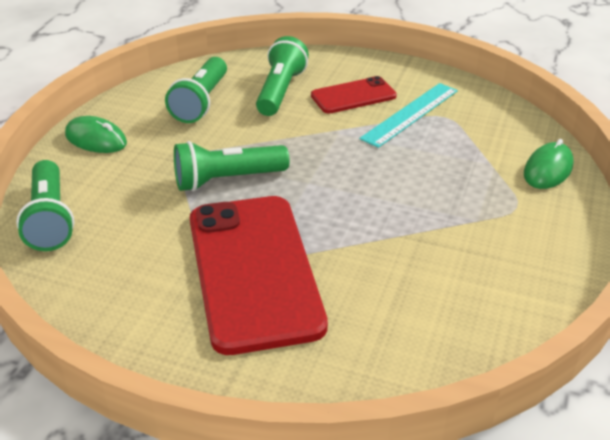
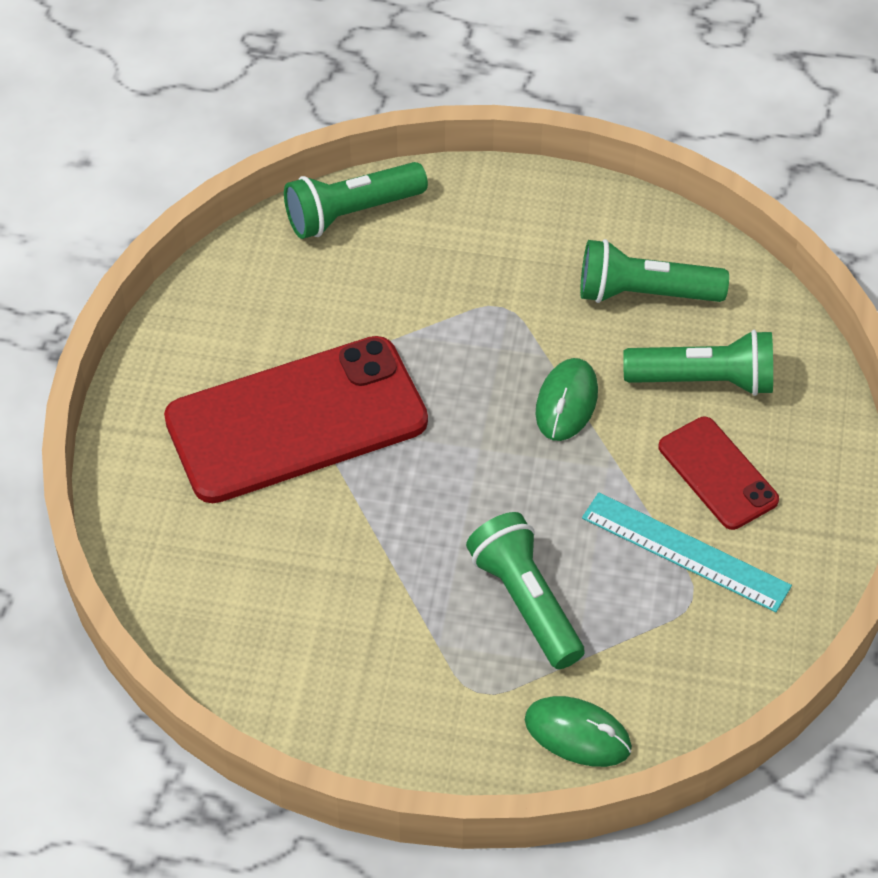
camera: 80 degrees right, 15 degrees up
green mouse [65,116,127,153] -> green mouse moved to [536,358,598,441]
green flashlight [174,141,290,191] -> green flashlight moved to [466,512,584,669]

